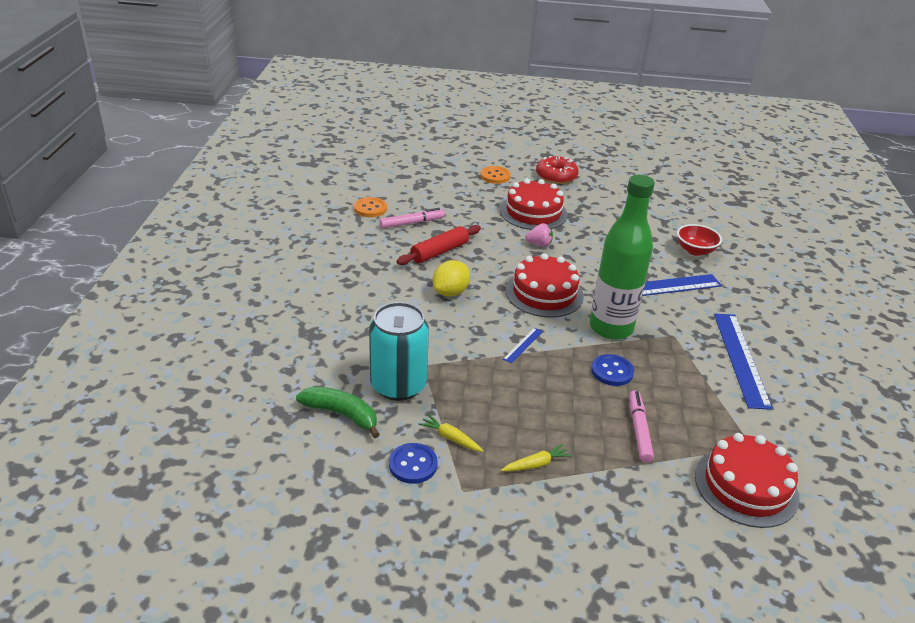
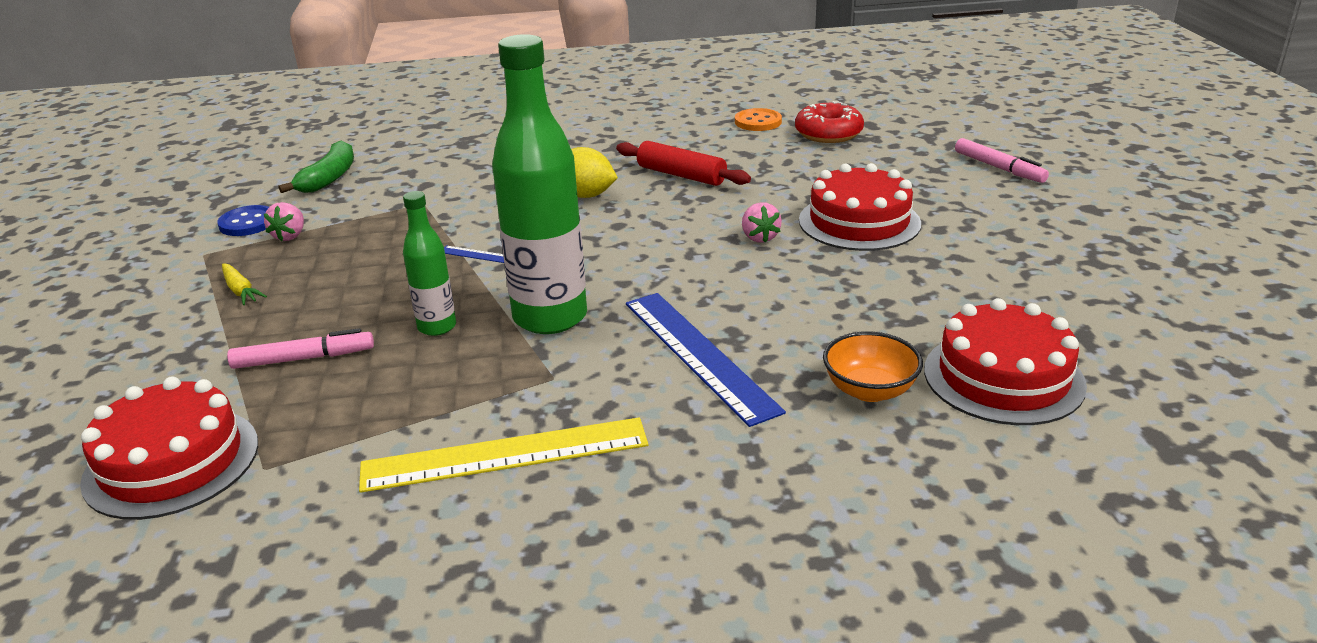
camera: 80 degrees right, 5 degrees down
turquoise can [369,302,429,401] -> none
pink marker [379,208,445,228] -> pink marker moved to [955,138,1049,183]
yellow carrot [418,414,484,452] -> pink strawberry [264,202,304,241]
orange button [480,166,511,184] -> none
red cake [506,253,584,318] -> red cake moved to [924,298,1087,425]
red donut [536,156,579,184] -> red donut moved to [795,101,864,143]
blue button [591,354,634,386] -> green bottle [403,191,456,336]
red bowl [677,224,722,256] -> orange bowl [823,331,923,402]
blue ruler [714,314,773,410] -> yellow ruler [359,417,648,493]

